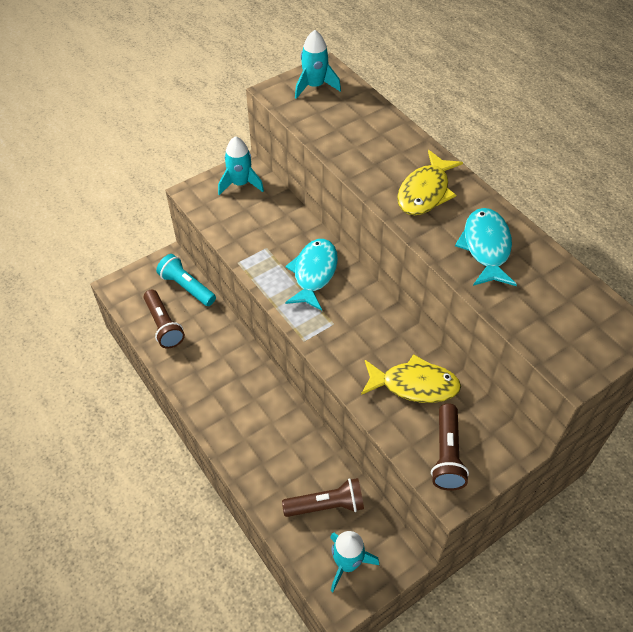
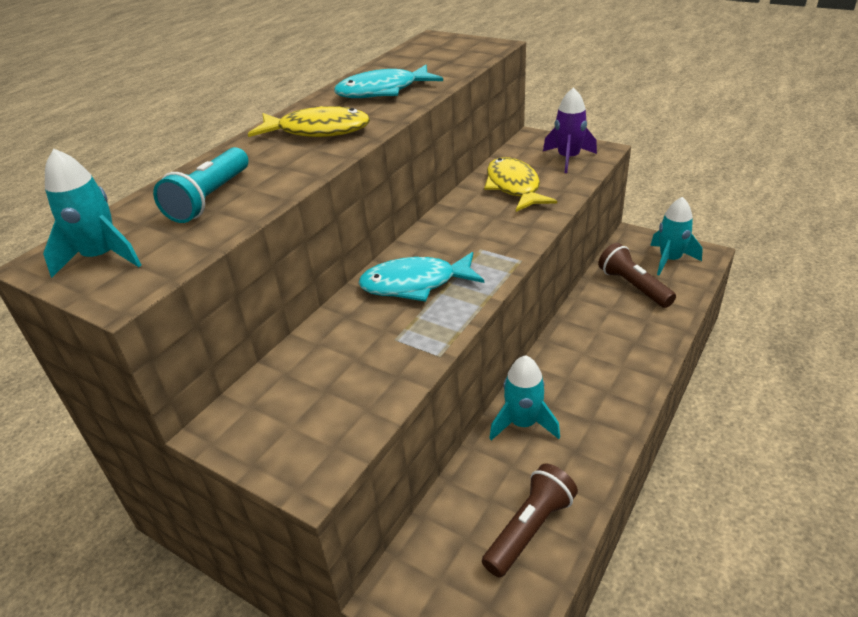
camera: 110 degrees left, 15 degrees down
turquoise flashlight [156,254,216,306] -> turquoise flashlight moved to [153,147,248,223]
turquoise rocket [218,136,264,195] -> turquoise rocket moved to [489,355,560,440]
brown flashlight [431,403,469,491] -> purple rocket [543,87,597,173]

